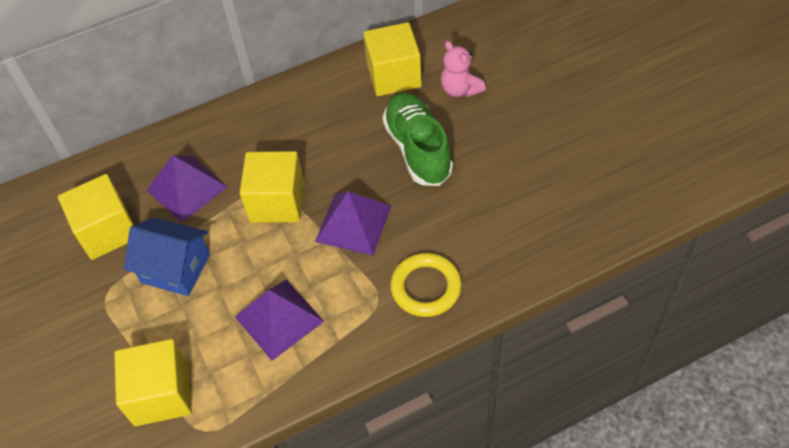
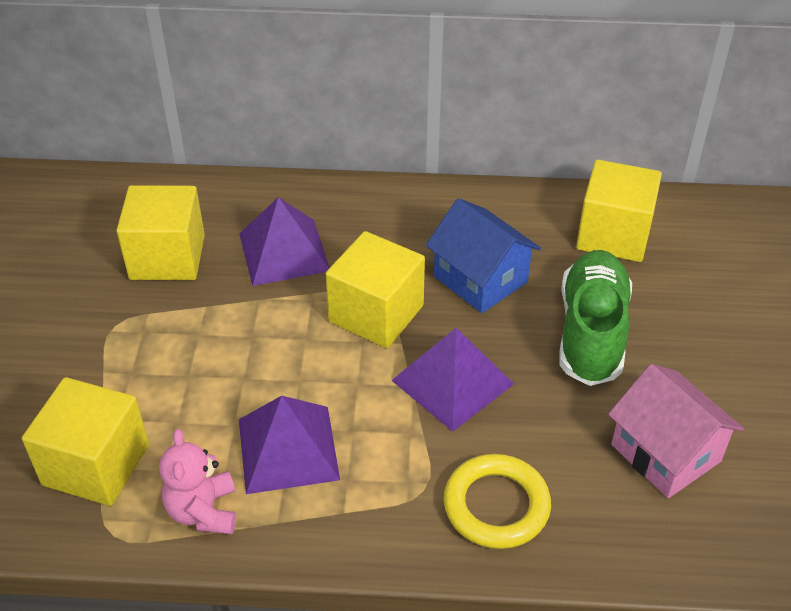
camera: 25 degrees right, 10 degrees down
blue house [124,217,210,296] -> blue house moved to [426,198,541,313]
pink teddy bear [441,41,486,97] -> pink teddy bear moved to [159,429,236,534]
none -> pink house [608,364,744,498]

